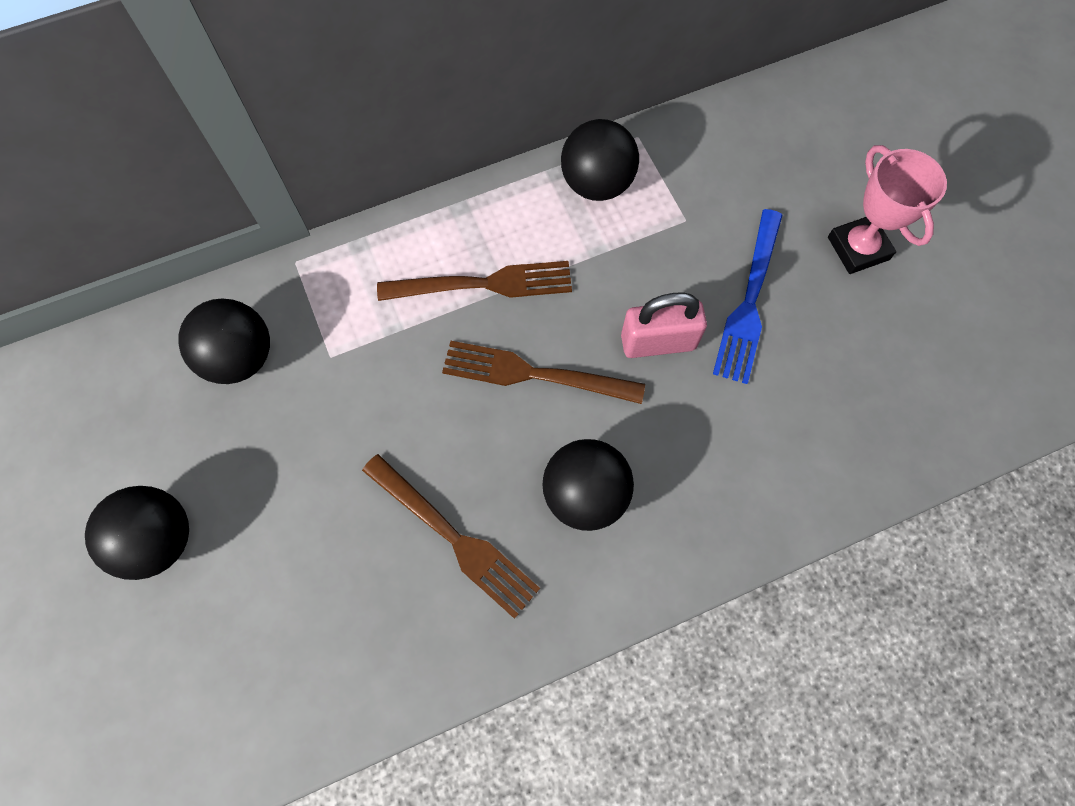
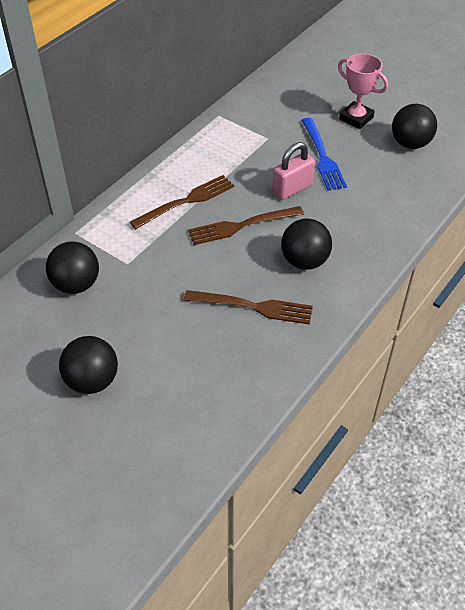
camera: 30 degrees left, 20 degrees down
black ball [561,119,639,201] -> black ball moved to [392,104,437,149]

